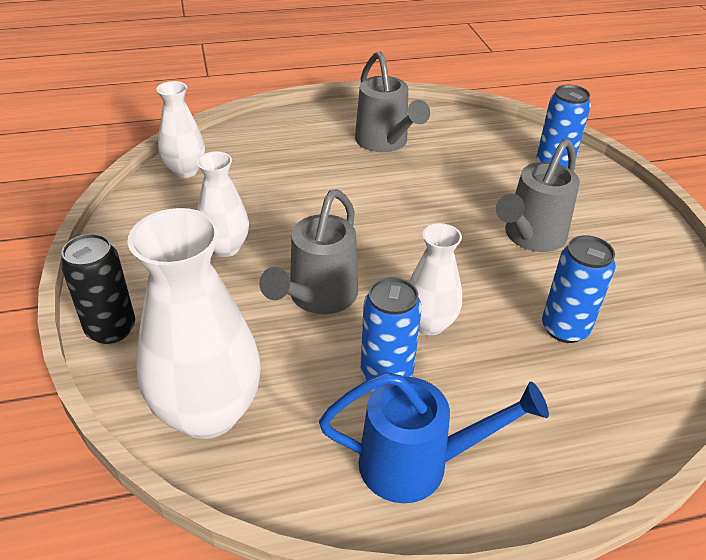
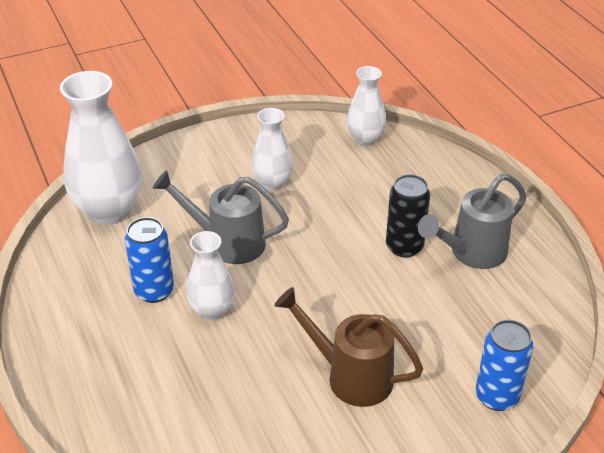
camera: 80 degrees right, 0 degrees up
black can [61,234,135,344] -> black can moved to [386,174,430,258]
blue watering can [319,372,549,503] -> none
grey watering can [496,138,580,252] -> brown watering can [274,287,423,407]
blue can [542,235,616,343] -> none

